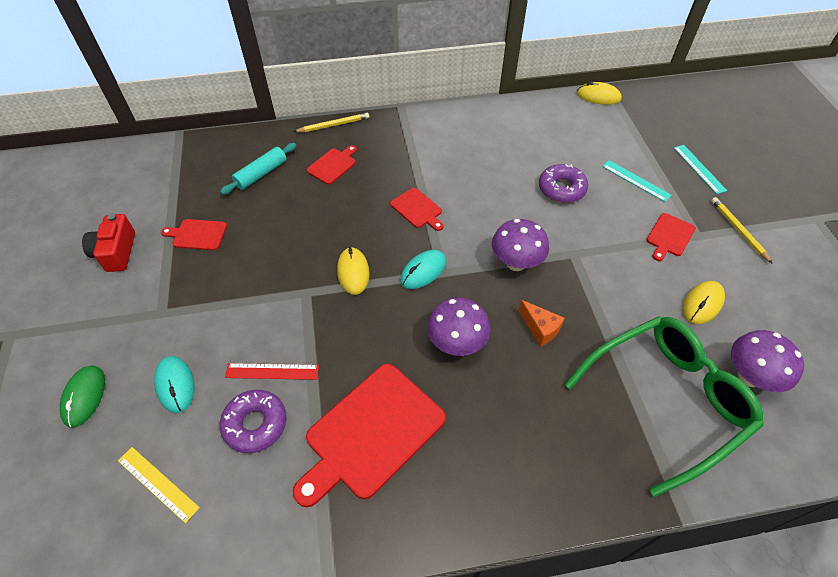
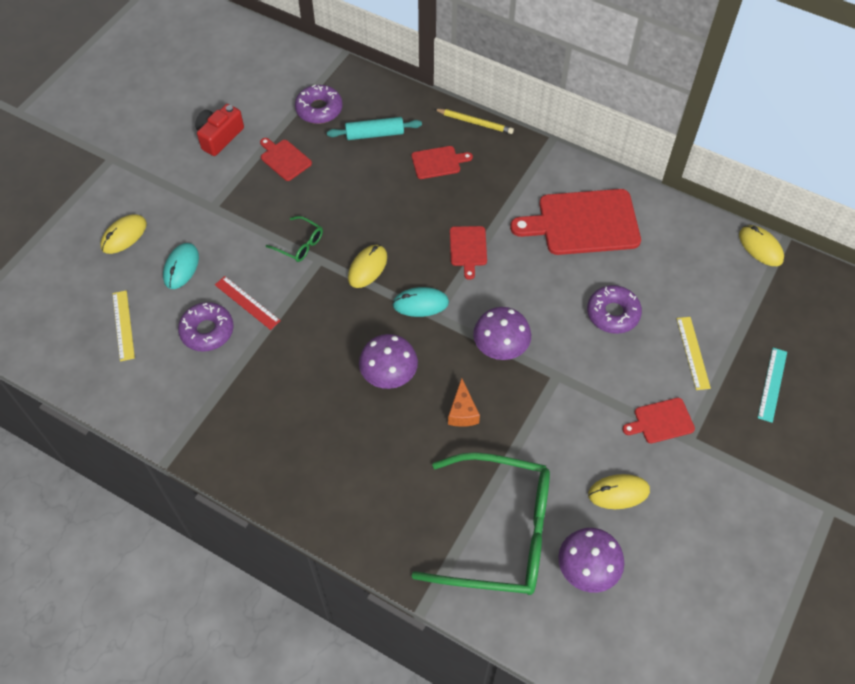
camera: 40 degrees right, 5 degrees up
green mouse [60,365,105,428] -> yellow mouse [100,214,147,254]
red cutting board [293,364,446,507] -> red cutting board moved to [510,189,641,255]
turquoise ruler [602,160,671,202] -> yellow ruler [676,317,711,390]
yellow pencil [711,197,773,264] -> none
none -> green glasses [266,216,323,262]
none -> purple donut [295,85,343,124]

